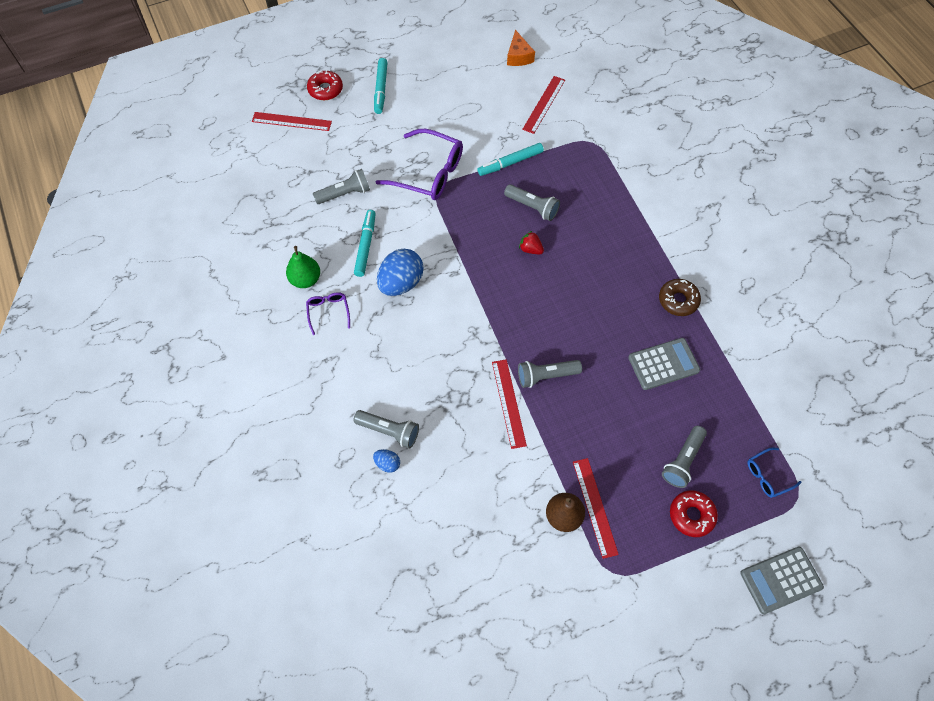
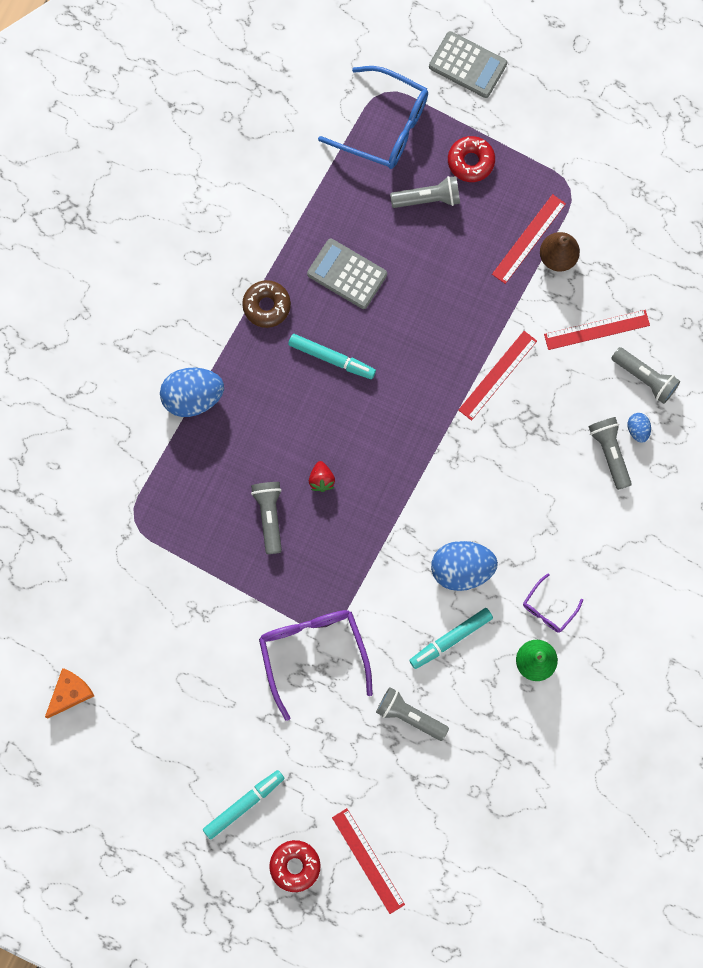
camera: 130 degrees left, 15 degrees up
turquoise marker [477,143,544,176] -> turquoise marker moved to [288,334,376,379]
grey flashlight [518,360,582,388] -> grey flashlight moved to [611,347,680,404]
red ruler [522,76,565,134] -> red ruler moved to [544,310,650,350]
blue glasses [748,448,801,498] -> blue glasses [318,66,428,169], size x2.02
none -> blue egg [160,368,224,417]

